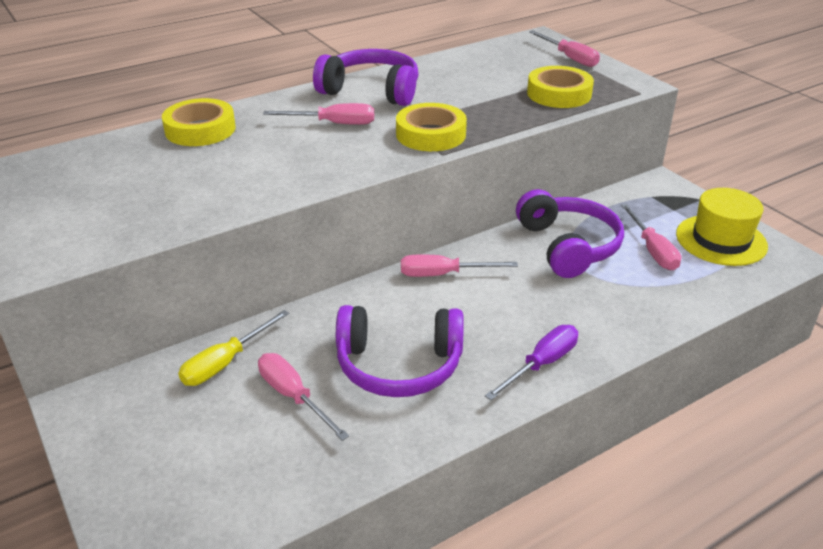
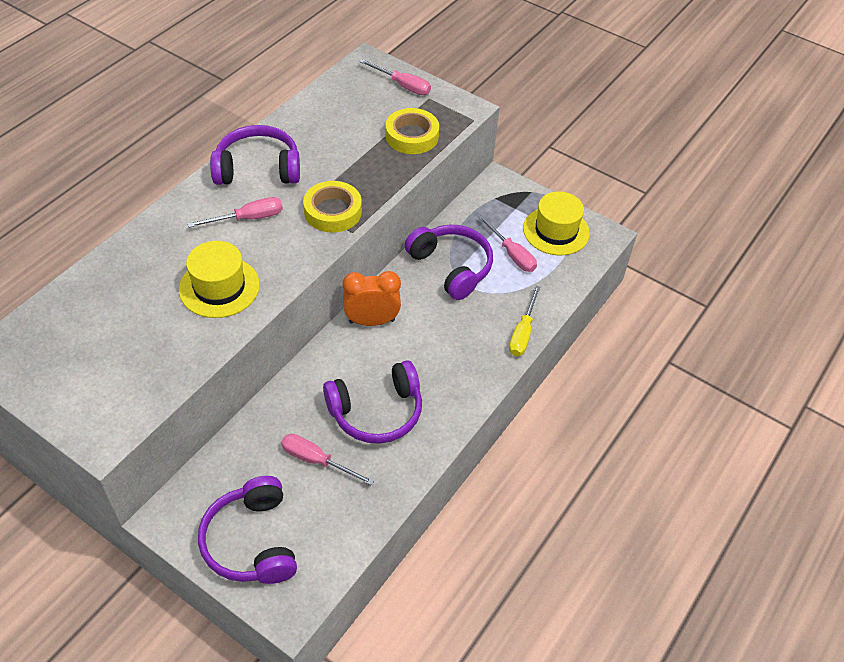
camera: 25 degrees left, 15 degrees up
yellow tape [162,98,236,146] -> none
yellow screwdriver [178,310,289,386] -> yellow screwdriver moved to [509,285,540,356]
pink screwdriver [401,255,518,277] -> orange clock [343,271,401,326]
purple screwdriver [485,325,578,400] -> none
none -> yellow hat [179,241,260,318]
none -> purple headphones [198,476,297,584]

